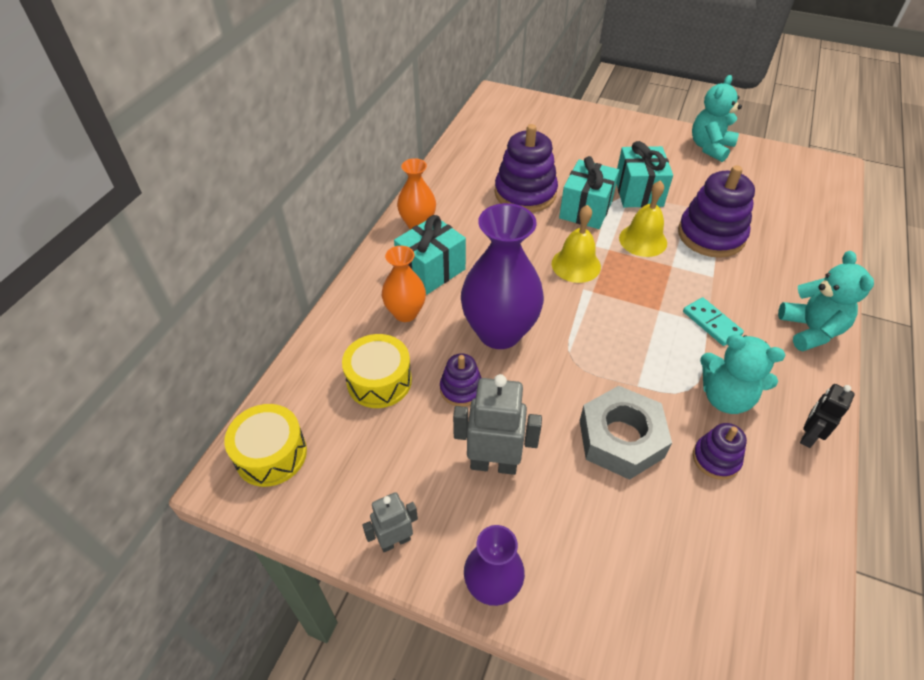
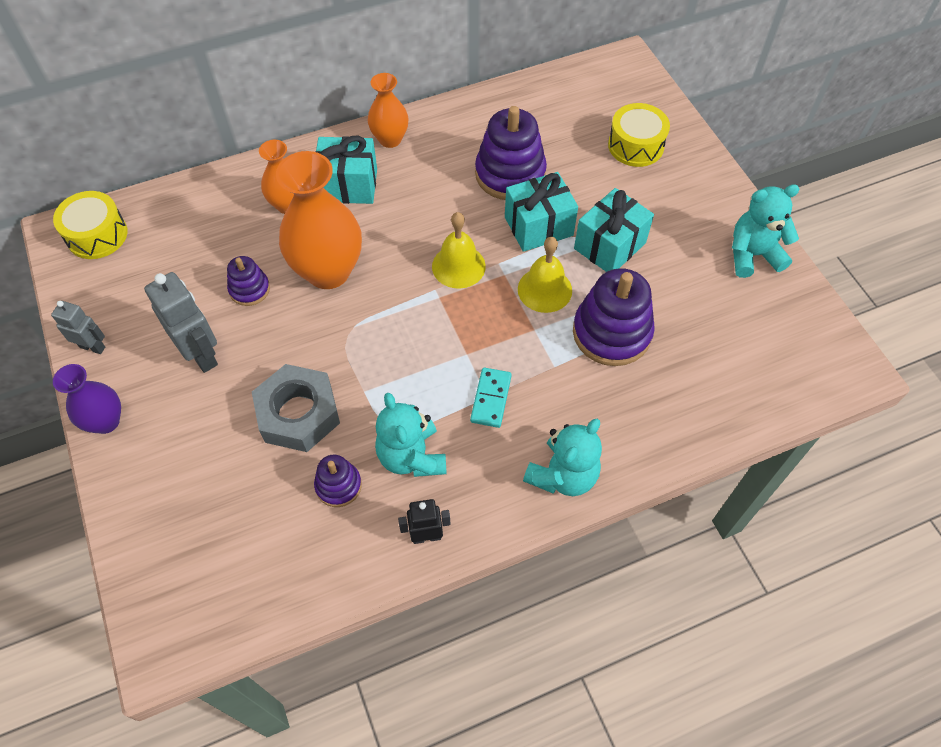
camera: 45 degrees right, 10 degrees up
yellow drum [342,334,412,408] -> yellow drum moved to [608,103,670,167]
purple vase [461,203,544,349] -> orange vase [276,151,362,289]

